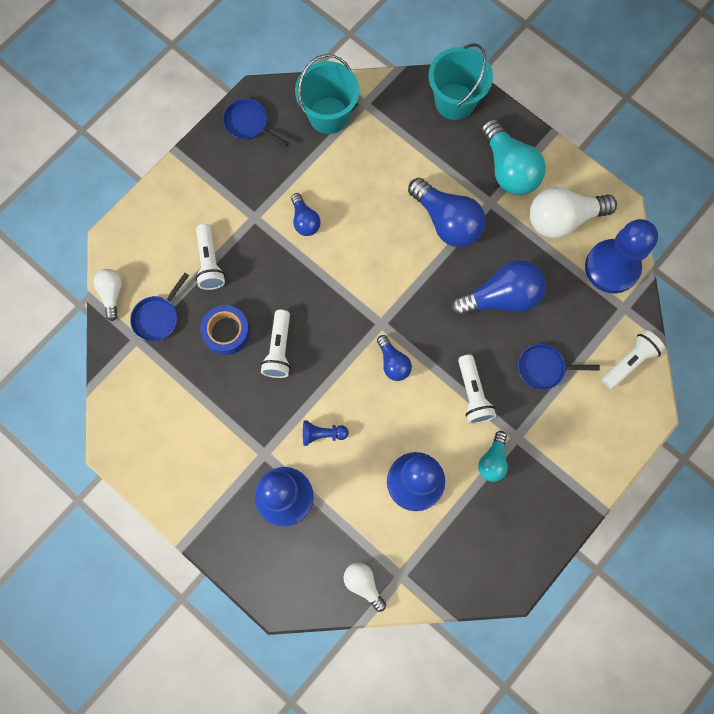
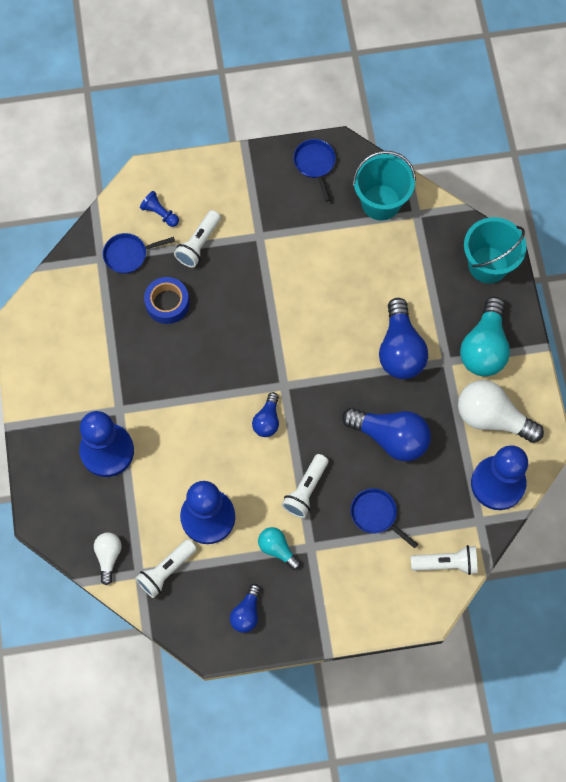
camera: 40 degrees right, 5 degrees down
white light bulb [93,269,122,321] -> none
white flashlight [261,310,291,378] -> white flashlight moved to [135,539,197,598]
blue light bulb [291,193,320,236] -> blue light bulb moved to [230,584,261,633]
blue pawn [303,421,349,446] -> blue pawn moved to [140,191,179,227]
turquoise light bulb [478,431,508,482] -> turquoise light bulb turned 75 degrees clockwise [258,527,301,570]

